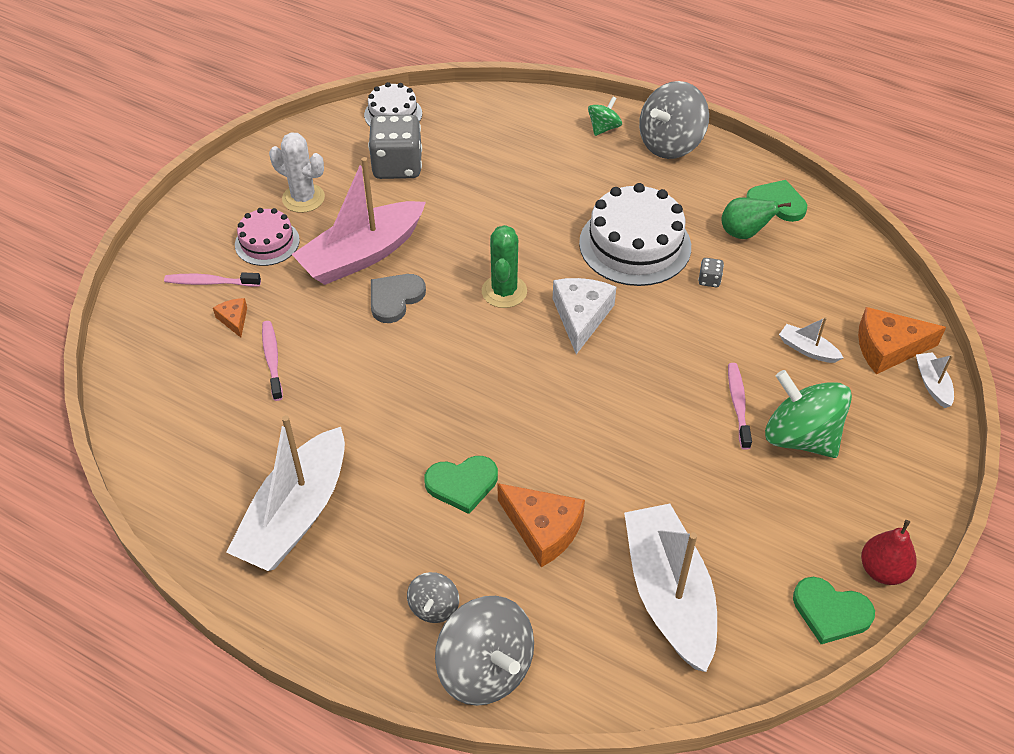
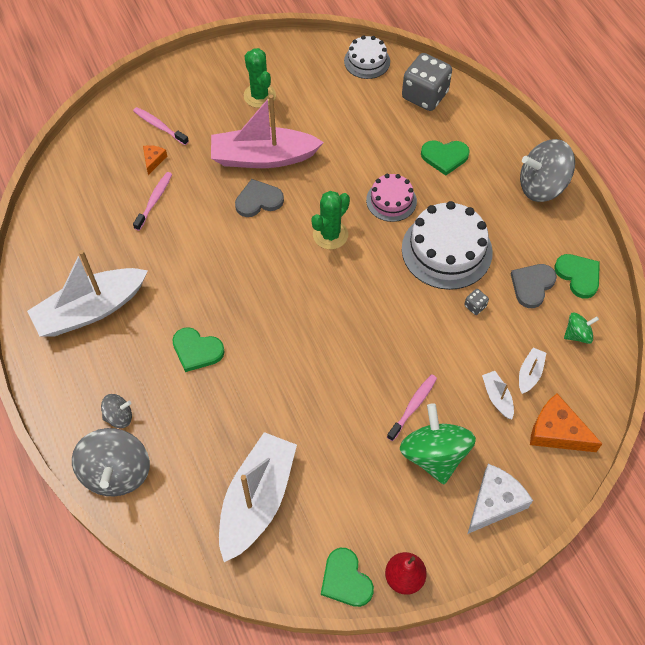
camera: 35 degrees right, 10 degrees up
pink cake [235,208,300,266] -> pink cake moved to [366,174,417,222]
white cactus [269,132,325,213] -> green cactus [244,48,276,108]
grey dice [368,115,422,179] -> grey dice moved to [402,53,452,111]
grey spinning top [407,572,459,623] -> grey spinning top turned 150 degrees counterclockwise [101,394,132,428]
orange cheese [498,483,585,567] -> none
white cheese [553,278,616,354] -> white cheese moved to [468,464,533,534]
green spinning top [588,97,622,136] -> green spinning top moved to [564,312,599,344]
green pear [721,197,791,239] -> grey heart [511,264,557,308]
white boat [916,352,954,408] -> white boat moved to [519,348,546,394]
none -> green heart [421,140,470,176]

